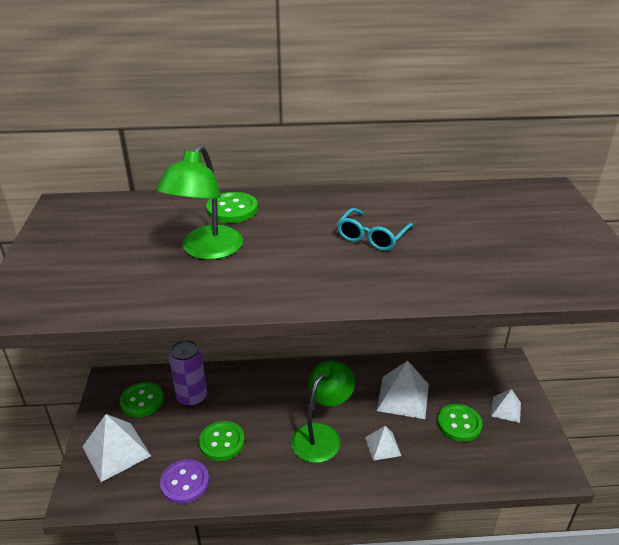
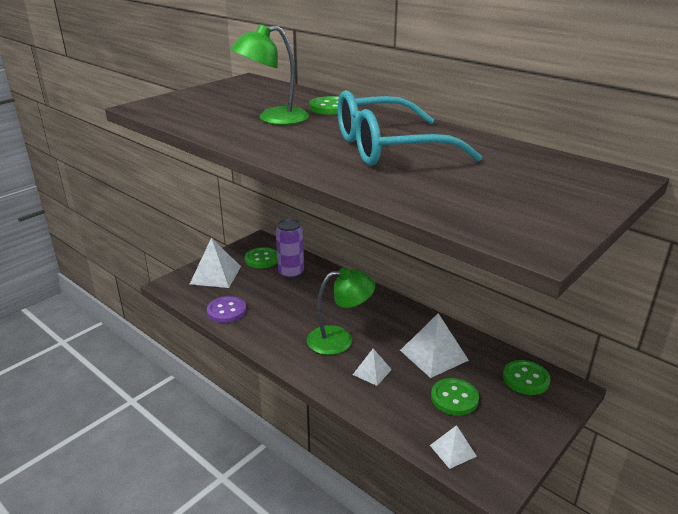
camera: 45 degrees right, 5 degrees down
green button [199,421,245,461] -> green button moved to [503,360,550,395]
turquoise glasses [337,208,414,251] -> turquoise glasses [337,90,482,166], size x2.10
white pyramid [491,389,521,423] -> white pyramid moved to [430,425,477,469]

